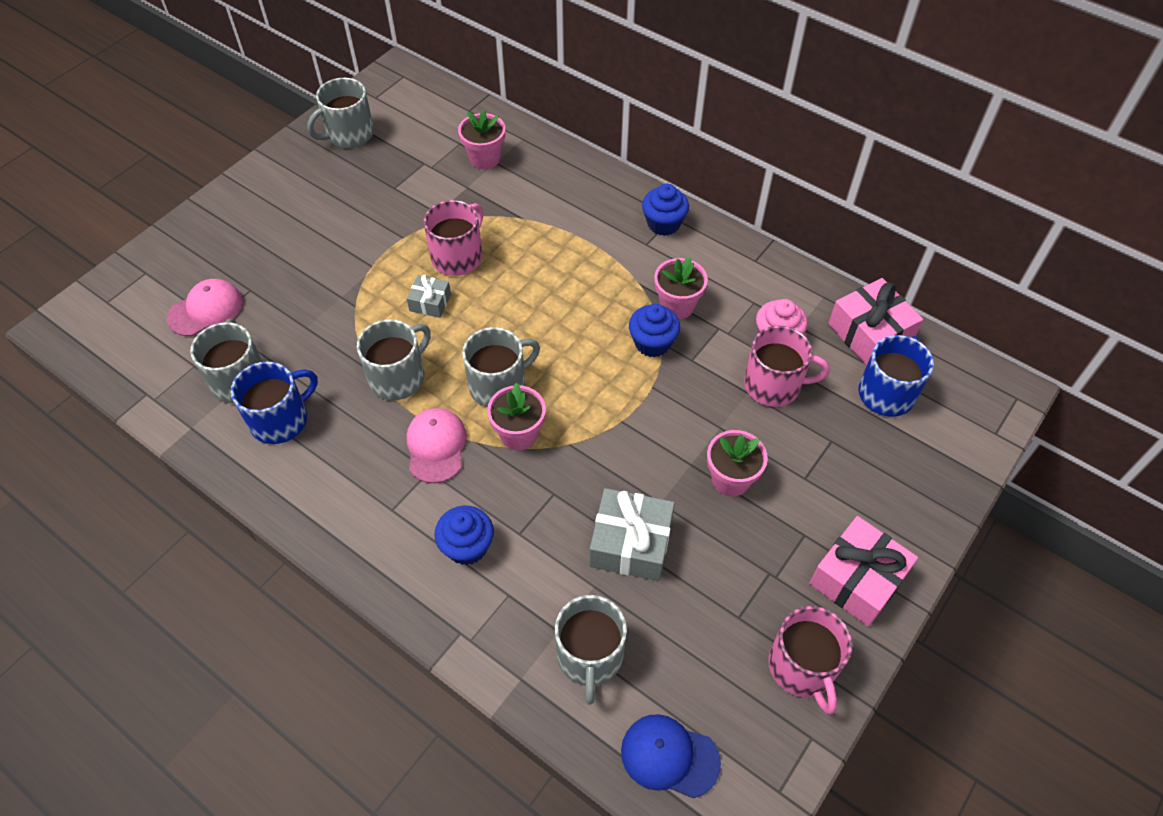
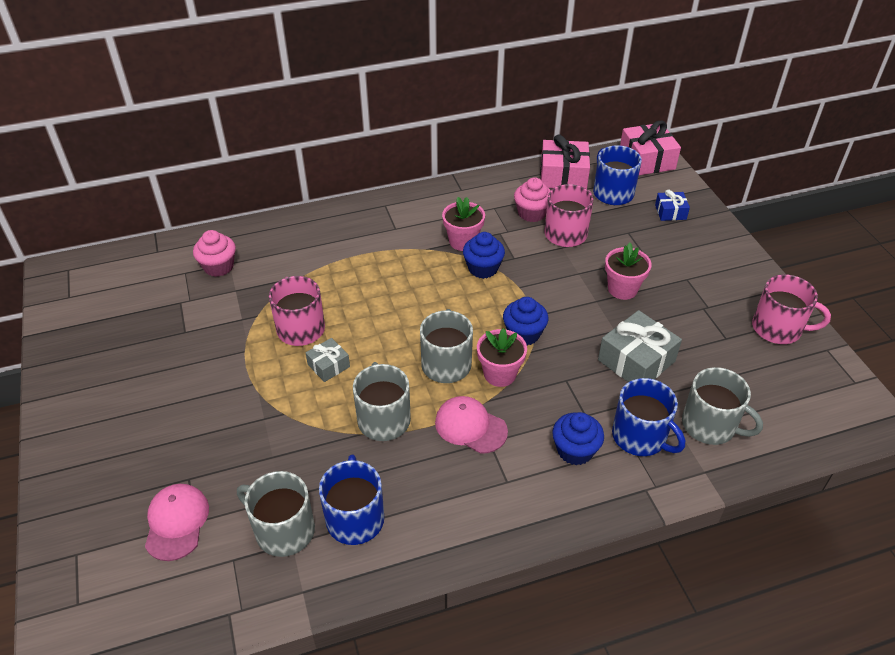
camera: 55 degrees left, 10 degrees down
grey mug [307,78,374,148] -> none
pink flower pot [458,110,505,169] -> pink cupcake [193,230,236,277]
blue cap [621,714,721,798] -> none
blue cupcake [642,184,689,236] -> blue cupcake moved to [503,297,548,346]
pink gift [809,516,918,627] -> pink gift moved to [620,121,681,175]
none -> blue mug [612,378,685,456]
none -> blue gift [655,190,690,221]

